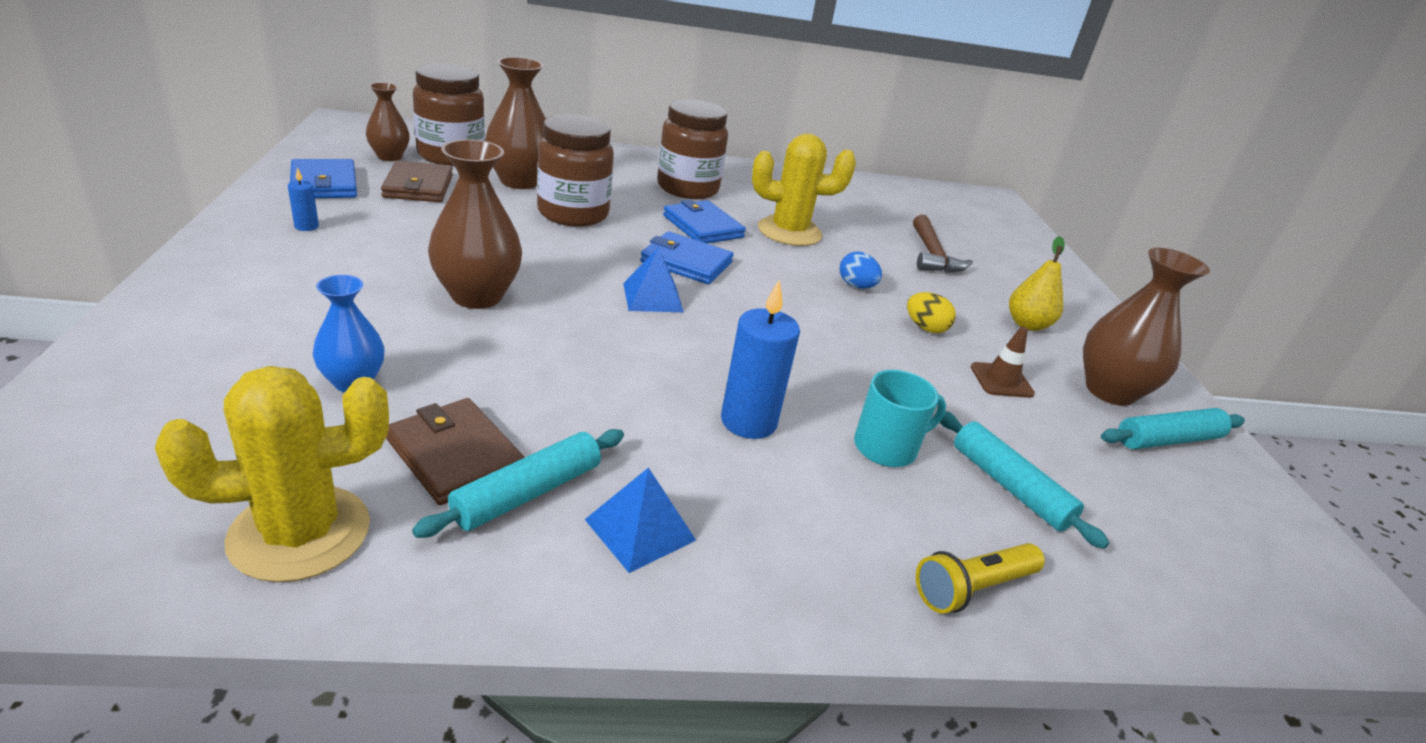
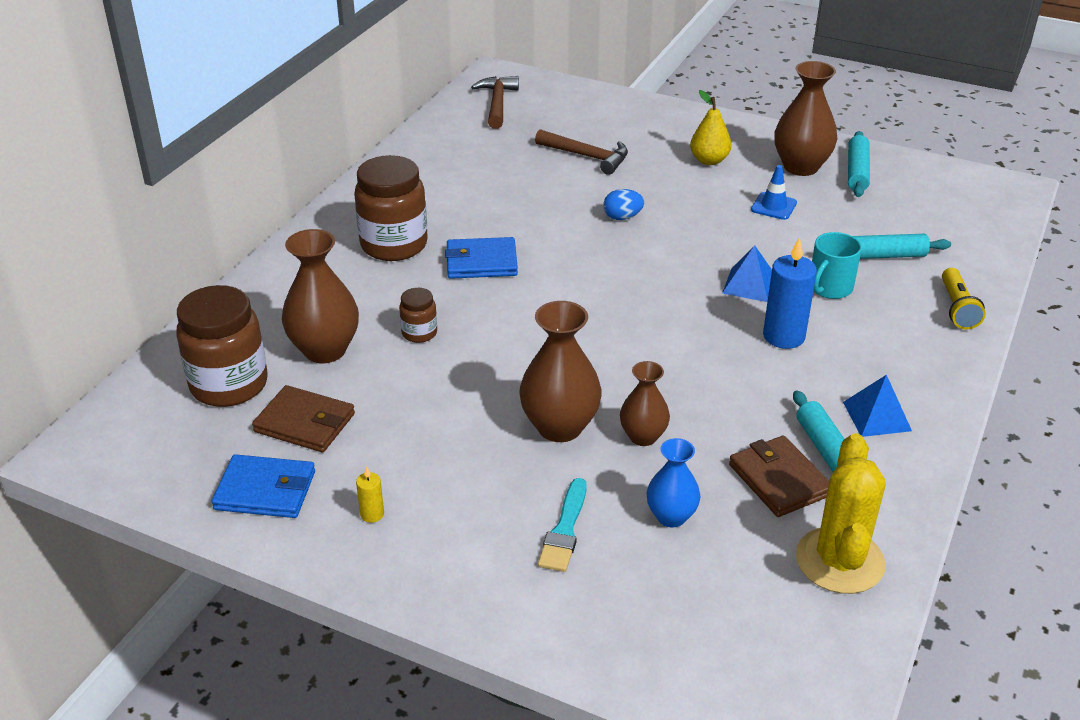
camera: 55 degrees left, 5 degrees up
blue candle [288,167,319,231] -> yellow candle [356,466,384,523]
brown vase [366,82,410,161] -> brown vase moved to [620,361,670,446]
brown wallet [386,398,525,505] -> brown wallet turned 75 degrees clockwise [729,435,829,517]
brown jar [537,114,614,227] -> brown jar [399,288,437,343], size x0.48
blue pyramid [623,247,684,312] -> blue pyramid moved to [722,245,772,302]
blue wallet [640,231,734,284] -> none
yellow cactus [752,133,856,246] -> none
turquoise mug [854,370,946,467] -> turquoise mug turned 150 degrees counterclockwise [812,232,862,299]
yellow egg [907,292,956,333] -> none
brown traffic cone [971,326,1035,398] -> blue traffic cone [751,165,797,220]
none -> brown hammer [471,76,519,129]
none -> turquoise brush [538,478,587,572]

